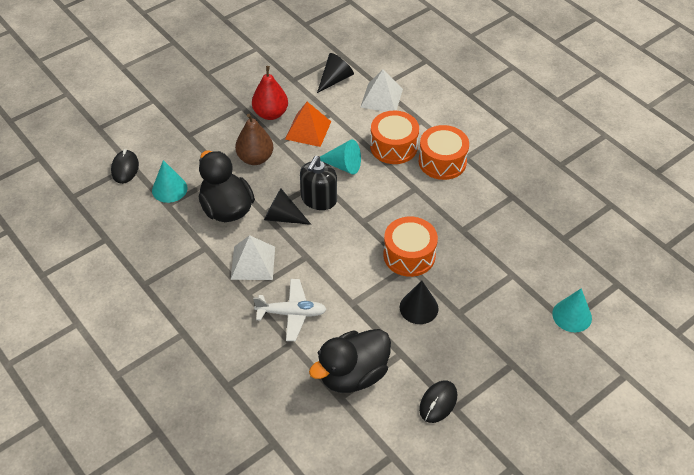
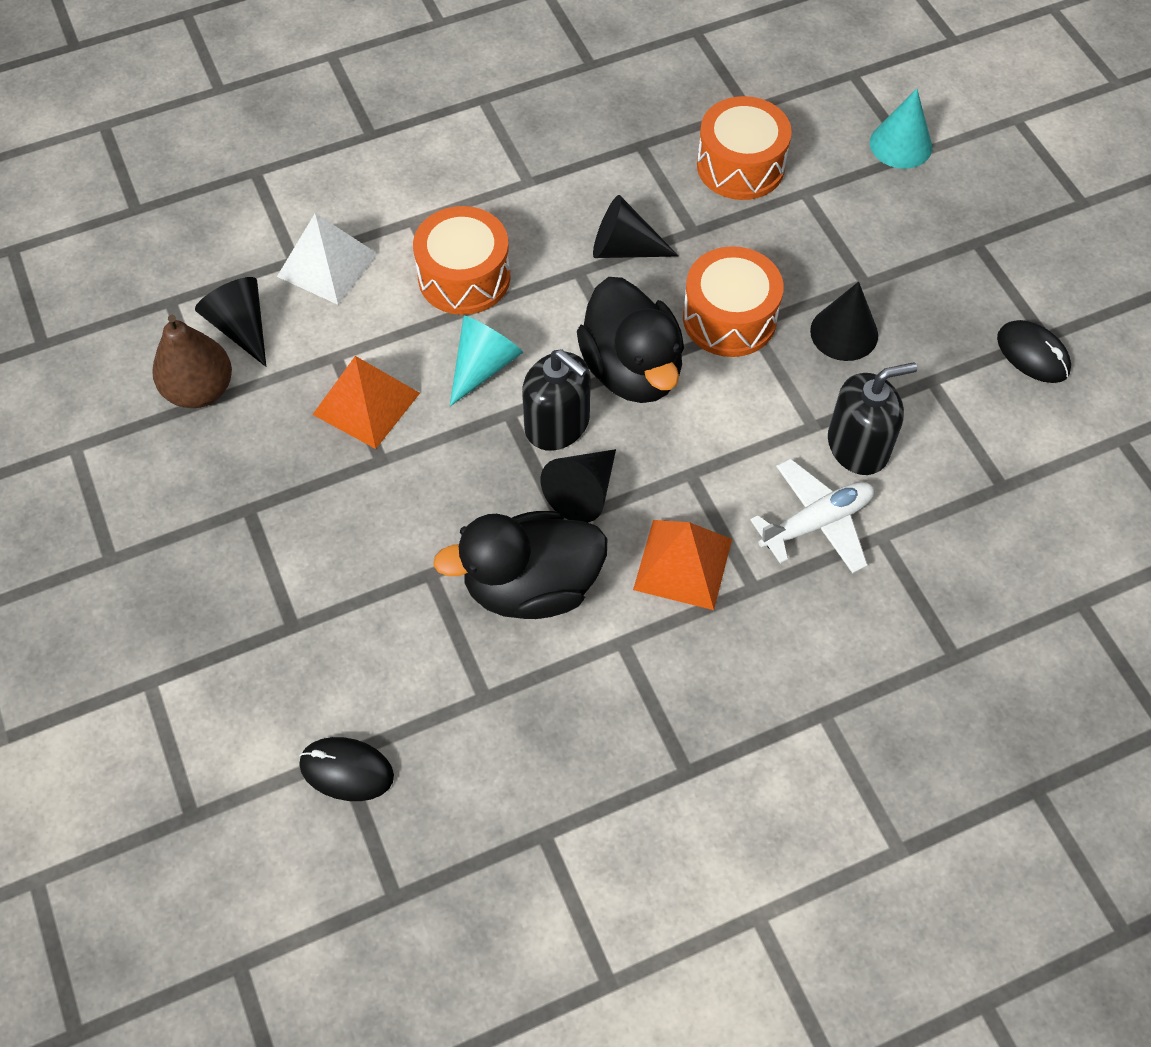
camera: 75 degrees left, 10 degrees up
turquoise cone [152,160,187,203] -> none
white pyramid [231,235,275,280] -> orange pyramid [633,520,732,610]
brown pear [235,114,273,165] -> brown pear moved to [152,315,232,408]
red pear [252,66,288,120] -> none
white plane [253,279,327,341] -> white plane turned 45 degrees clockwise [750,459,874,574]
black duck [309,329,391,393] -> black duck moved to [577,277,684,403]
orange drum [419,125,469,180] -> orange drum moved to [697,96,792,200]
none -> black cone [593,195,678,258]
none -> black soap dispenser [828,362,917,475]

